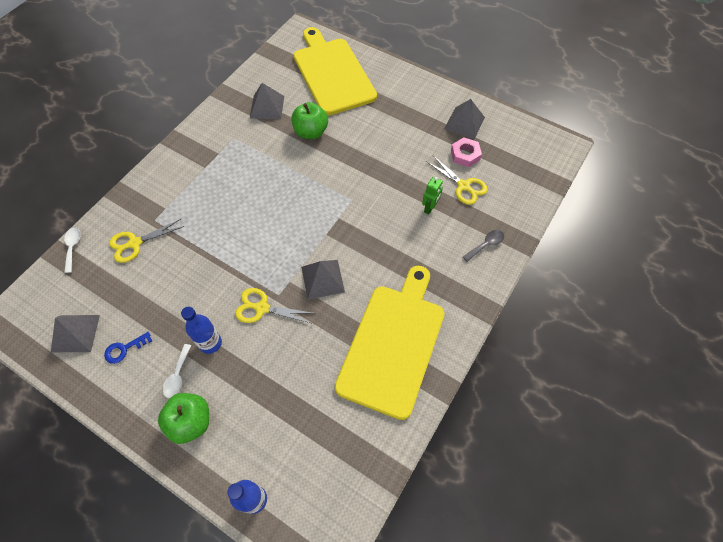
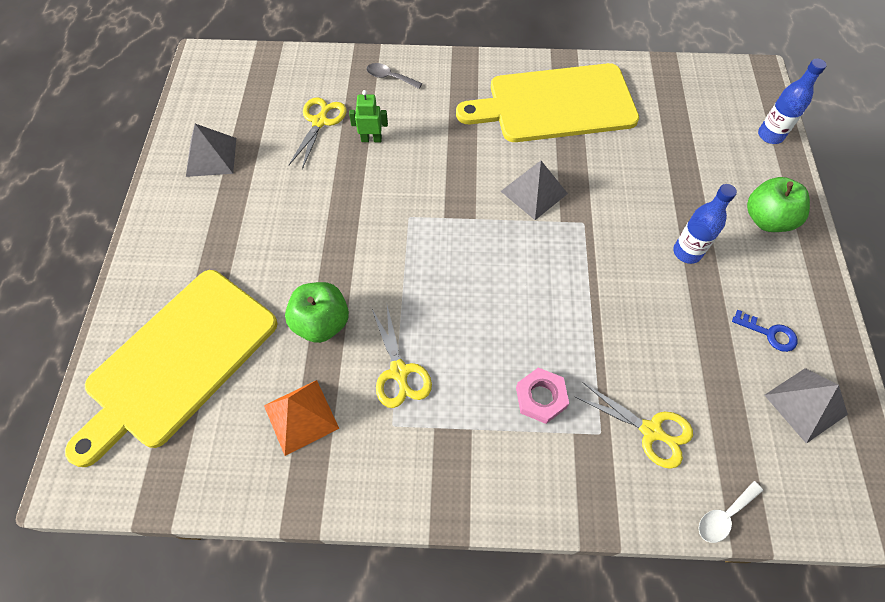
camera: 120 degrees left, 0 degrees up
white spoon [163,344,192,398] -> none
yellow scissors [235,288,313,323] -> yellow scissors moved to [372,305,432,408]
grey pyramid [250,83,284,119] -> orange pyramid [264,380,339,456]
pink nut [451,137,482,167] -> pink nut moved to [516,368,569,424]

